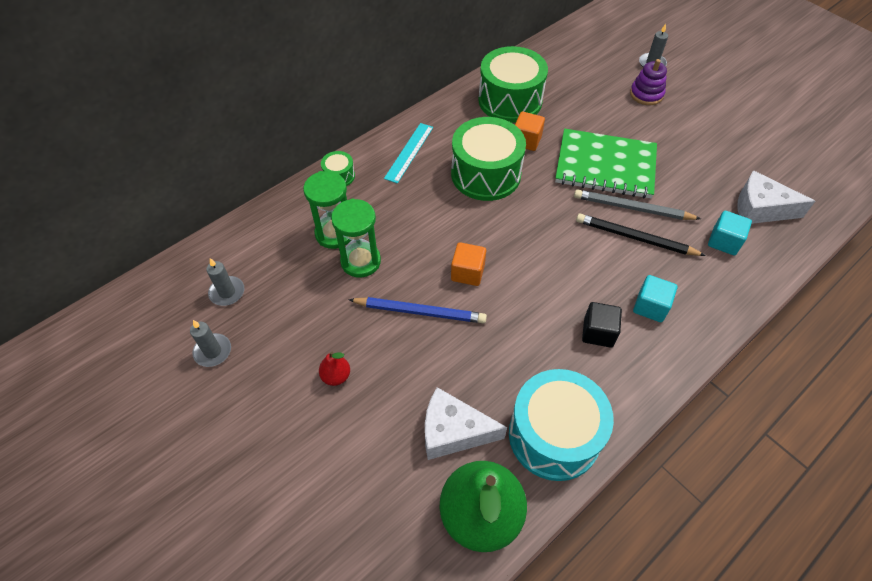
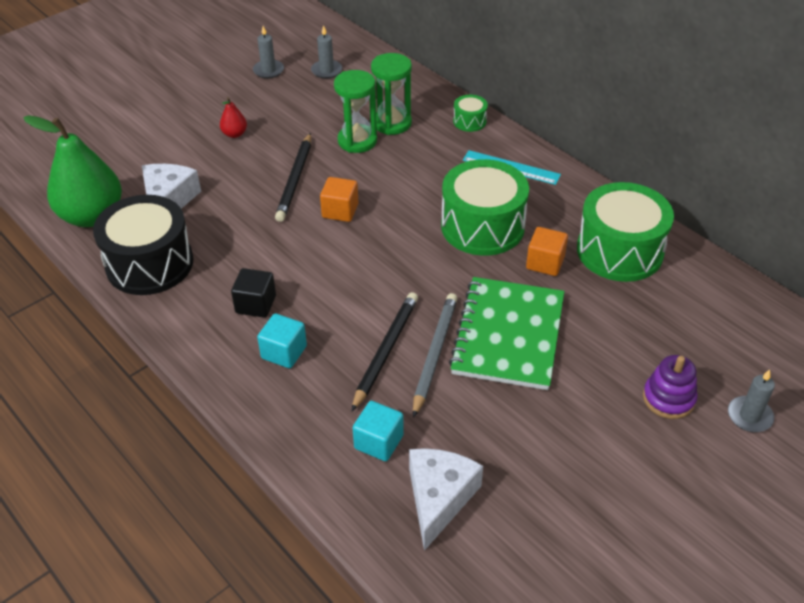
camera: 90 degrees right, 10 degrees down
blue pencil [348,297,487,324] -> black pencil [275,133,311,222]
turquoise drum [509,369,614,481] -> black drum [93,195,193,295]

